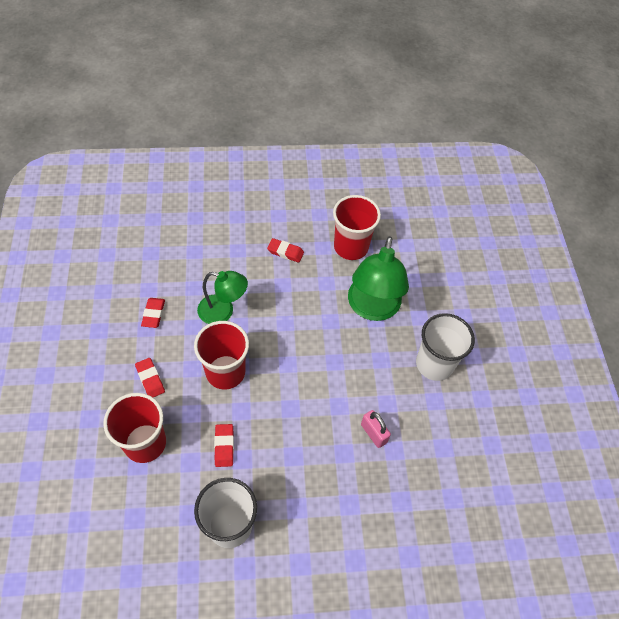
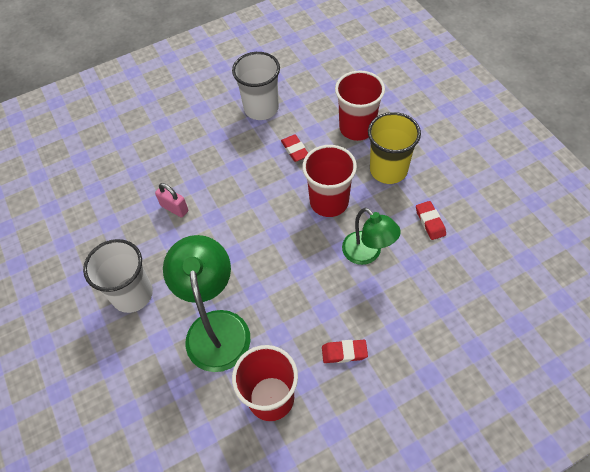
camera: 165 degrees right, 0 degrees up
red eraser [135,358,165,397] -> yellow cup [368,112,421,184]
green lamp [197,271,248,324] -> green lamp turned 120 degrees counterclockwise [342,207,401,265]

